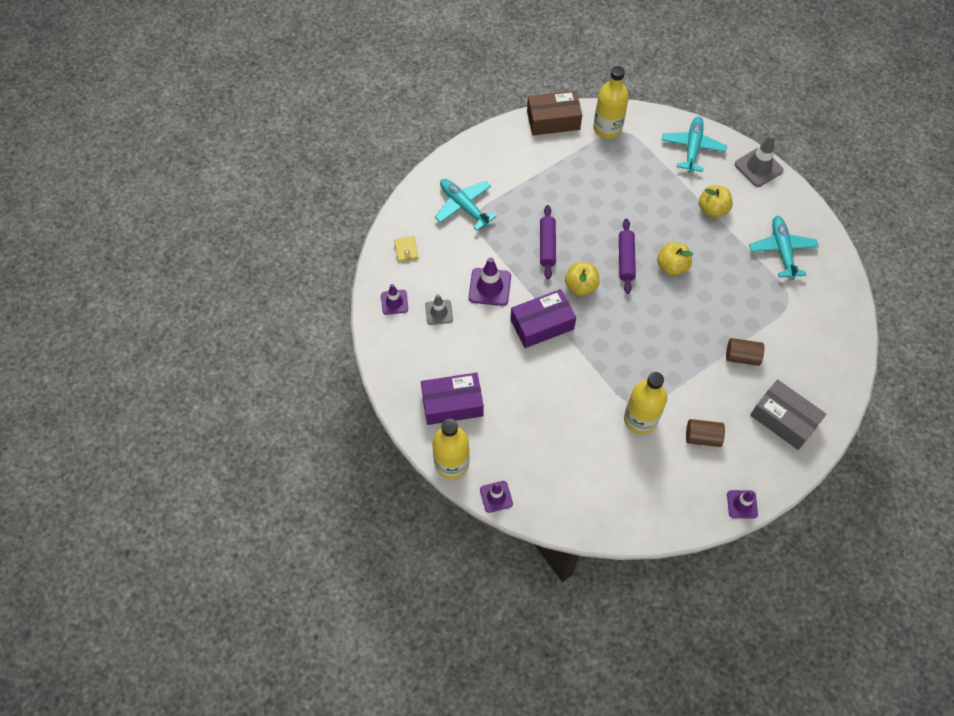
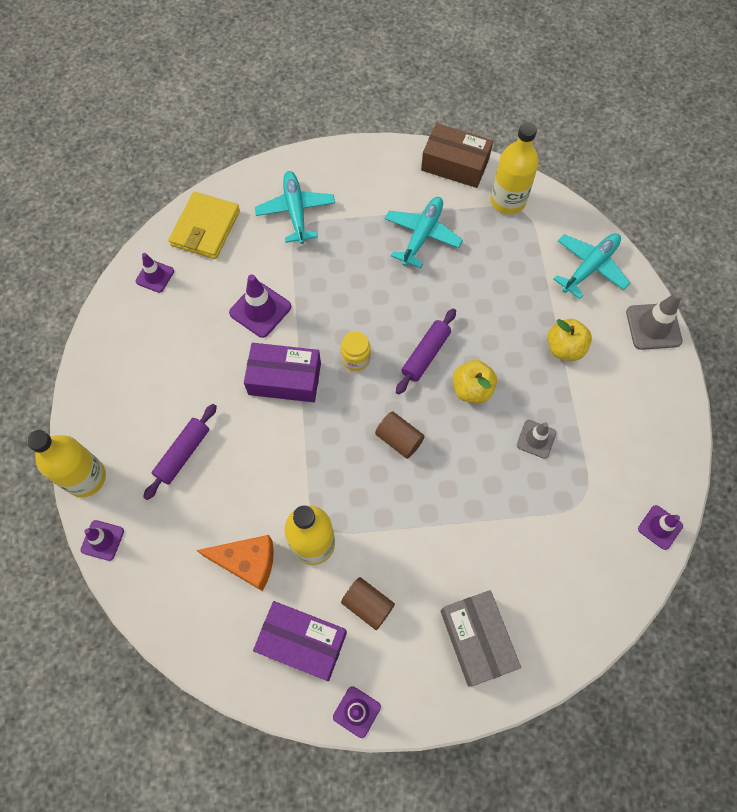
camera: 30 degrees right, 5 degrees up
yellow wallet [394,236,418,262] -> yellow wallet [168,192,240,259], size x2.09
purple box [421,373,484,425] -> purple box moved to [253,601,347,681]
grey traffic cone [425,294,453,325] -> grey traffic cone moved to [517,420,556,459]
purple rolling pin [540,205,556,279] -> purple rolling pin moved to [143,404,217,500]
yellow apple [565,262,600,296] -> yellow jar [341,331,371,371]
brown cylinder [726,338,764,366] -> brown cylinder moved to [375,411,425,459]
turquoise plane [749,216,819,280] -> turquoise plane moved to [385,197,463,268]
none -> orange cheese [197,535,273,591]
none -> purple traffic cone [638,505,683,550]

